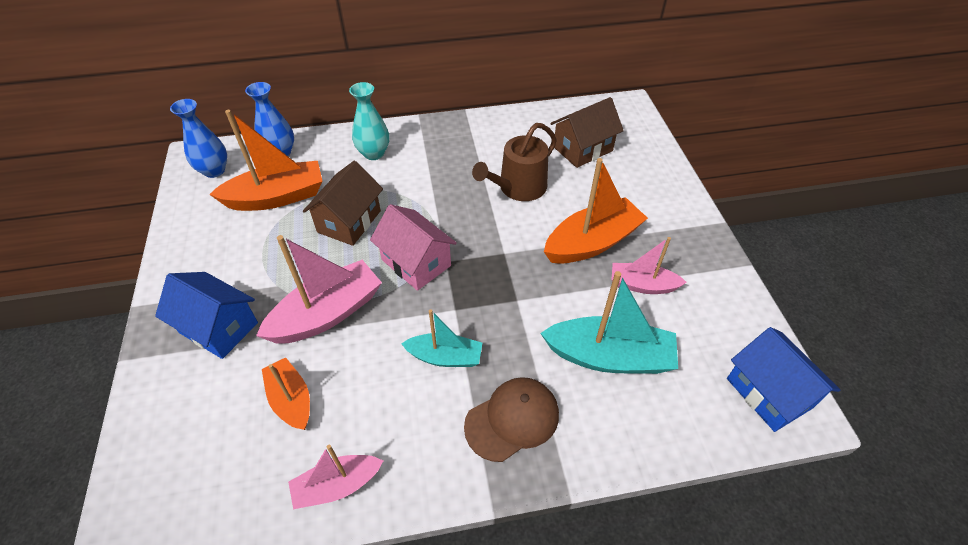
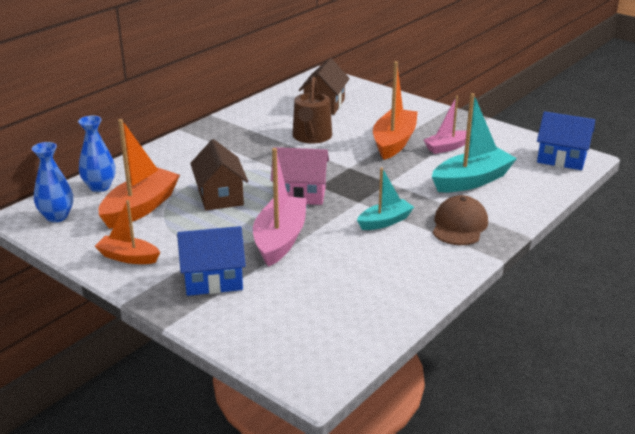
camera: 40 degrees left, 20 degrees down
orange boat [262,357,310,430] -> orange boat moved to [95,200,160,264]
pink boat [288,444,383,509] -> none
turquoise vase [349,82,389,160] -> none

